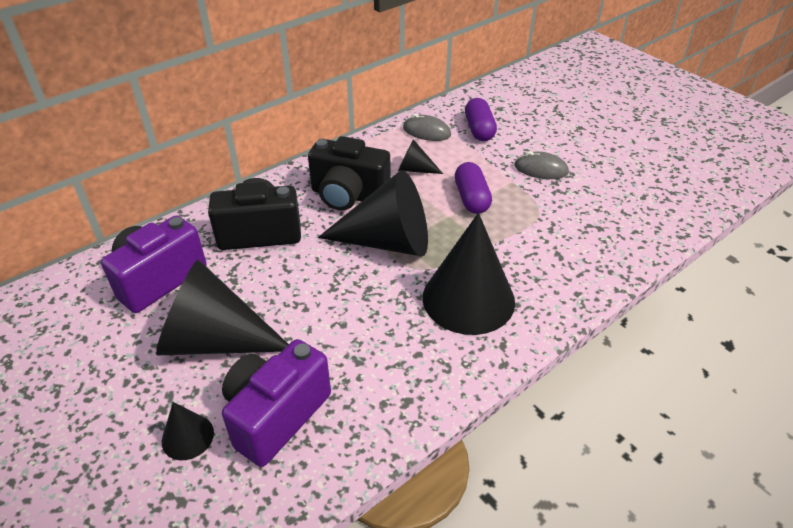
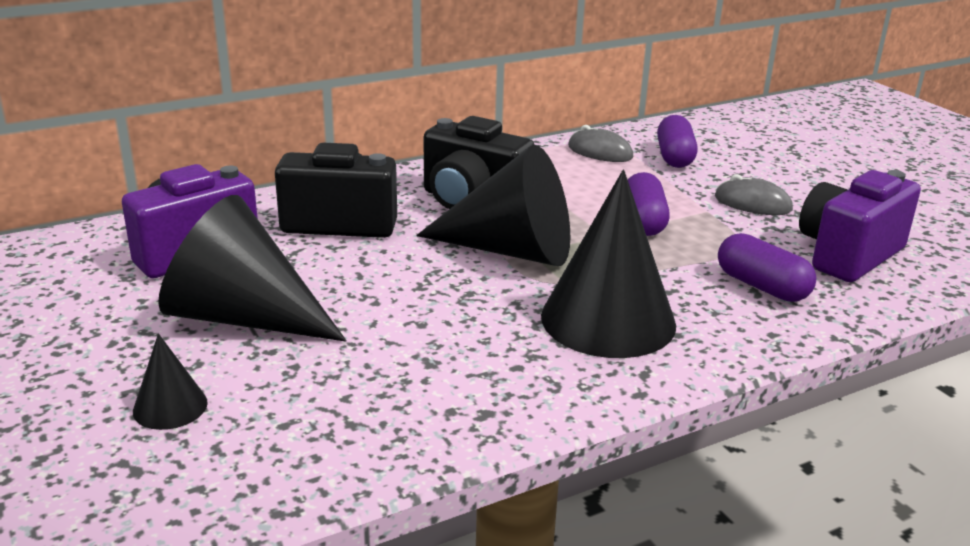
camera: 10 degrees right, 15 degrees down
purple camera [222,339,331,467] -> purple camera moved to [799,170,921,282]
black cone [398,139,443,174] -> none
none -> purple capsule [718,233,817,302]

